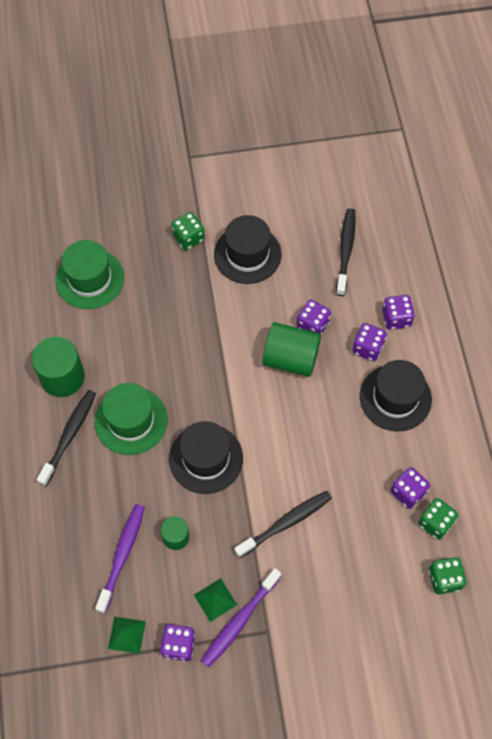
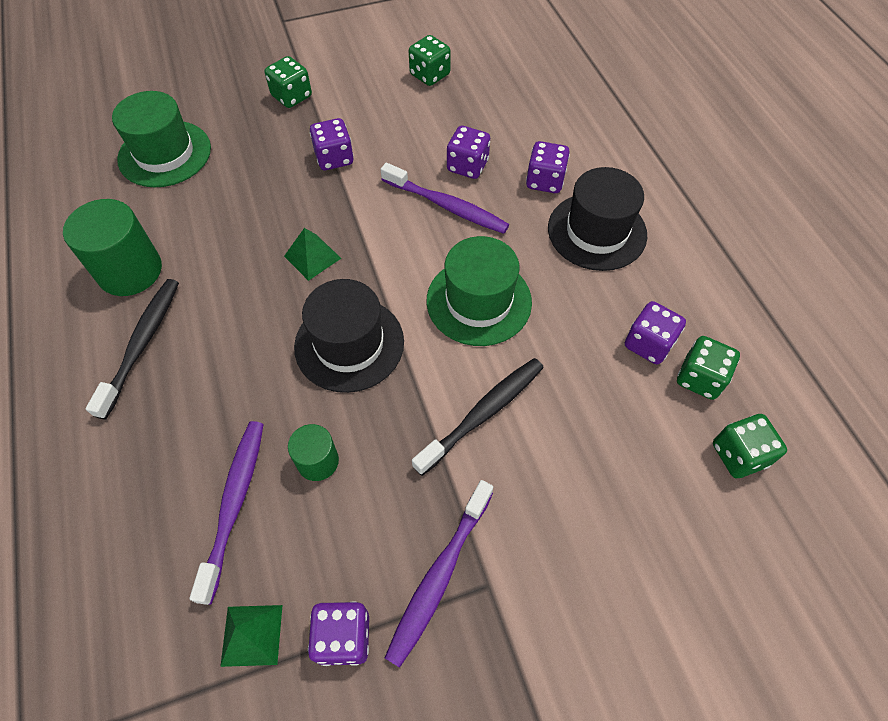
camera: 10 degrees left, 5 degrees down
green hat [95,383,168,455] -> green hat moved to [426,236,532,346]
green pyramid [194,578,237,622] -> green pyramid moved to [284,228,341,281]
black hat [214,215,282,284] -> none
green cylinder [262,322,321,377] -> purple toothbrush [381,163,509,234]
black toothbrush [336,208,356,296] -> none
purple dice [382,295,415,330] -> purple dice moved to [310,118,354,170]
none -> green dice [409,35,451,86]

